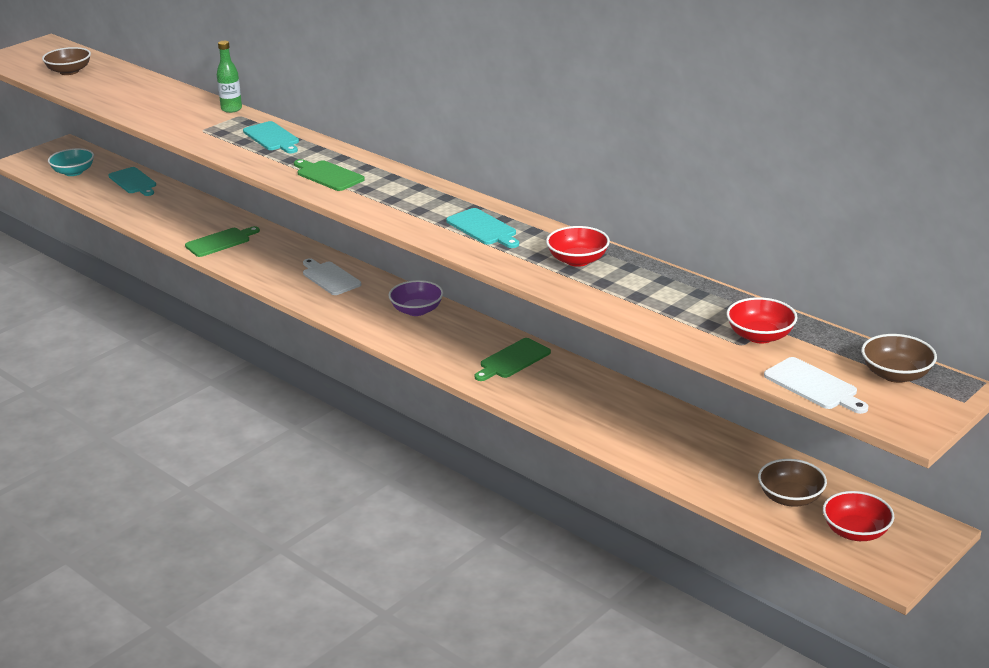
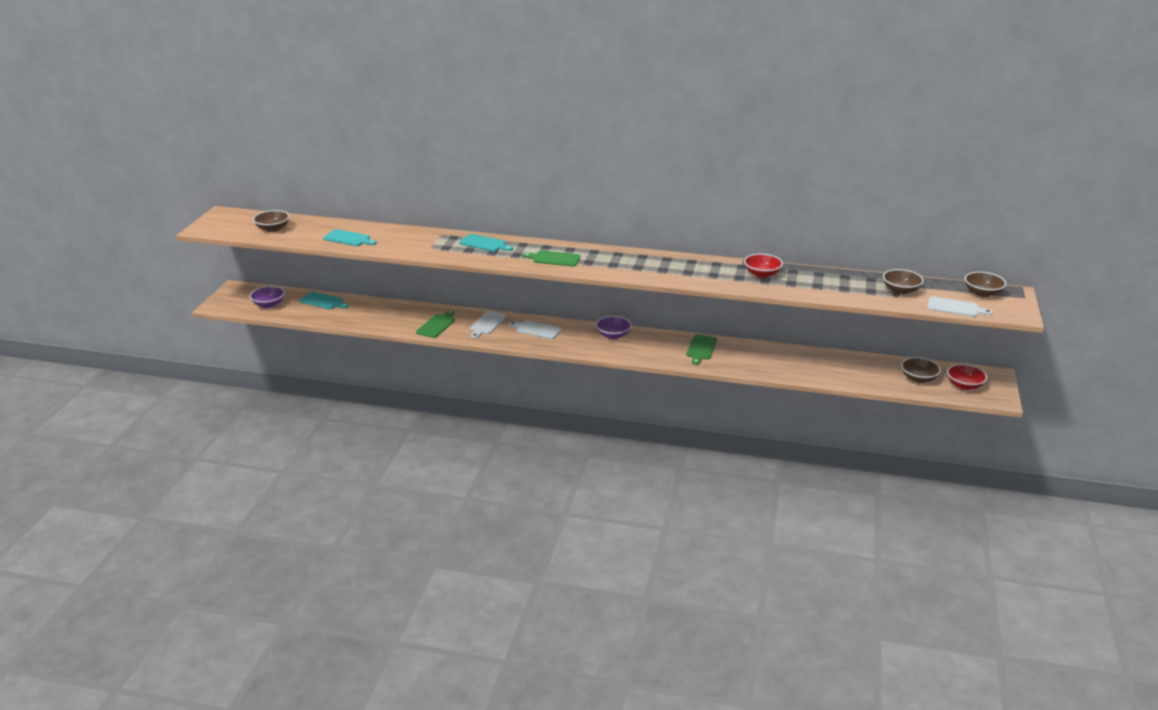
camera: 30 degrees left, 0 degrees up
turquoise bowl [48,148,94,176] -> purple bowl [250,286,285,308]
green bottle [217,41,242,113] -> none
turquoise cutting board [446,208,519,248] -> turquoise cutting board moved to [323,229,377,246]
red bowl [726,297,798,344] -> brown bowl [883,269,924,294]
none -> white cutting board [470,311,506,339]

